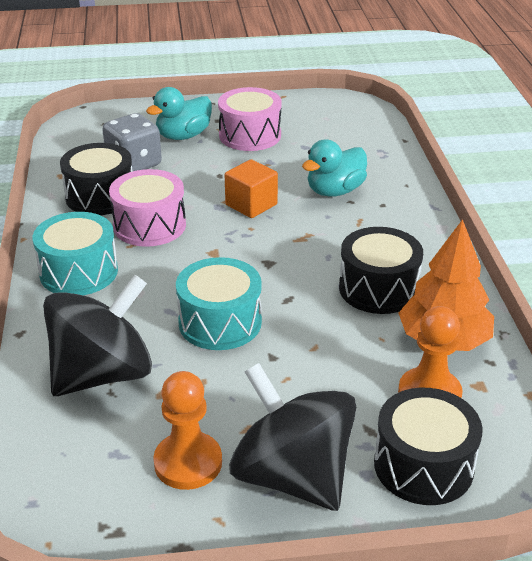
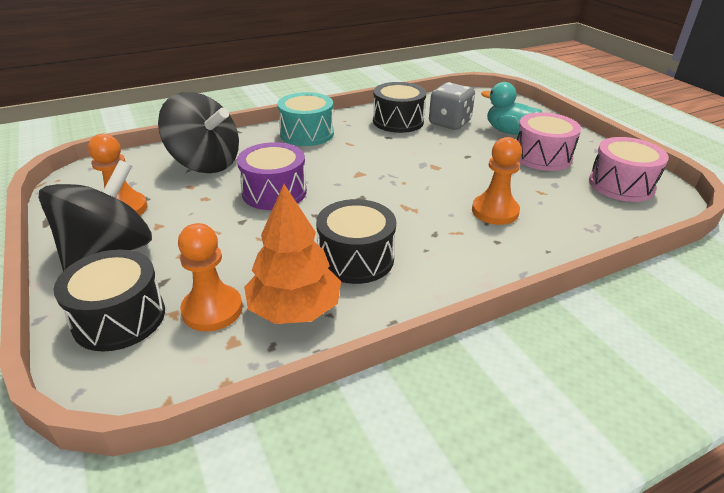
camera: 70 degrees right, 0 degrees up
pink drum [109,169,186,247] -> pink drum moved to [589,137,669,202]
turquoise drum [176,257,262,350] -> purple drum [237,142,307,210]
orange cube [224,160,278,218] -> none
turquoise duck [302,139,367,197] -> orange pawn [472,137,522,225]

